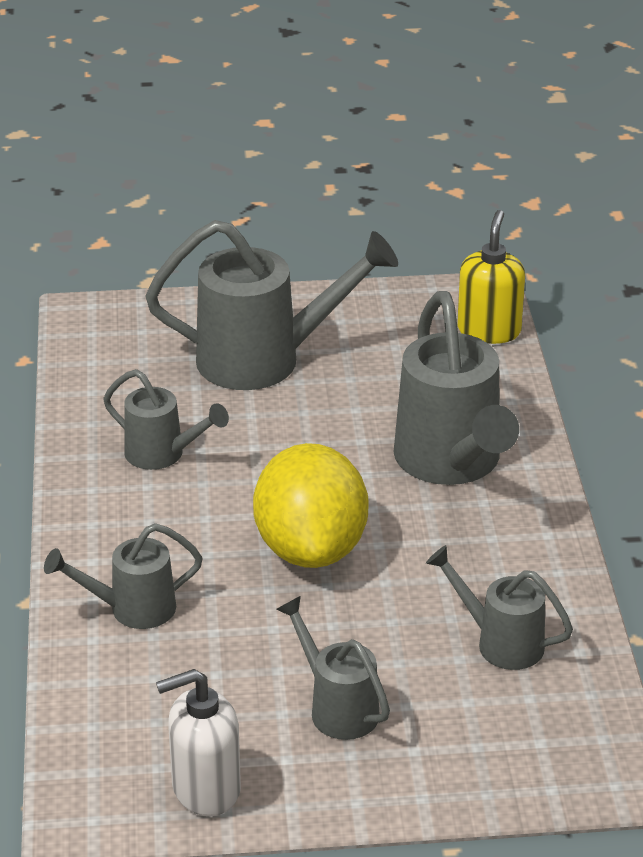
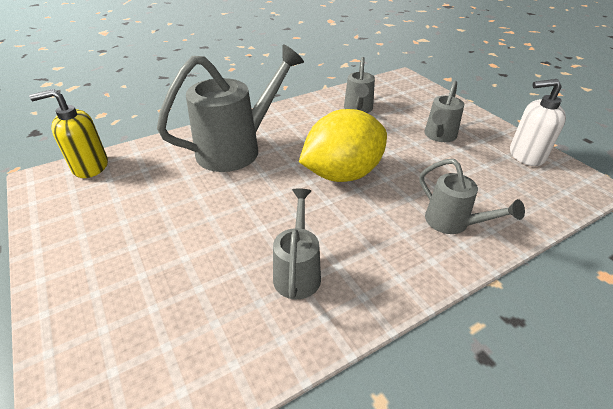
camera: 115 degrees left, 5 degrees up
grey watering can [146,220,398,390] -> none
white soap dispenser [156,669,241,816] -> white soap dispenser turned 135 degrees clockwise [510,79,566,166]

